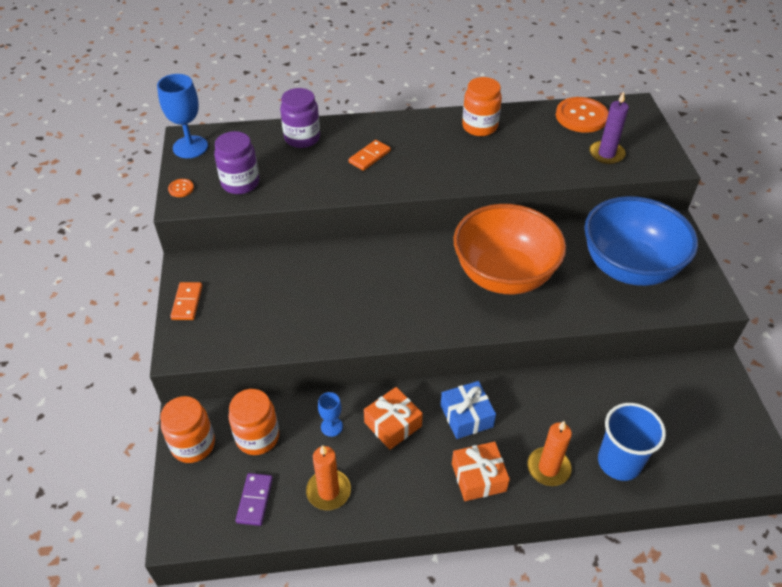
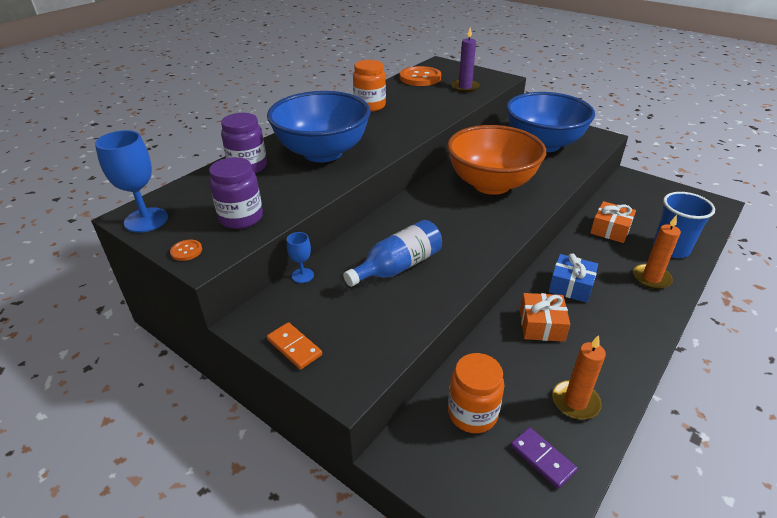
camera: 45 degrees left, 10 degrees down
orange jar [160,396,215,463] -> none
blue goblet [318,392,343,437] -> blue goblet moved to [287,232,314,283]
orange domino [348,140,391,171] -> blue bowl [267,91,371,163]
orange gift [452,442,510,501] -> orange gift moved to [590,201,636,243]
none -> blue bottle [343,220,442,287]

